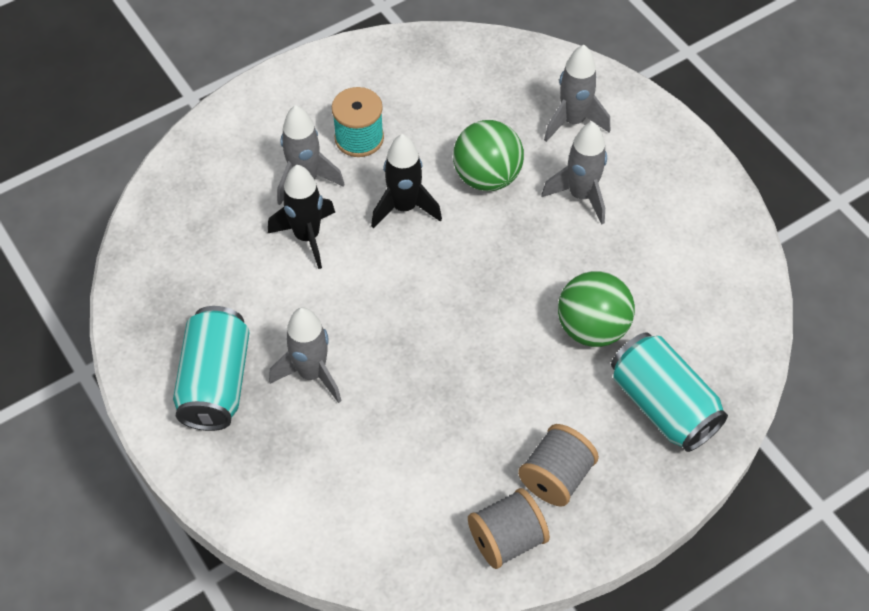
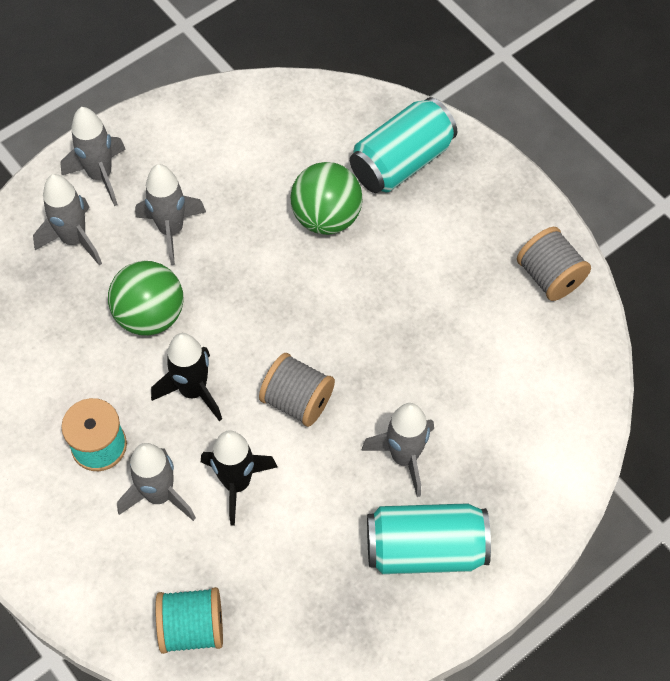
camera: 95 degrees left, 5 degrees up
grey spool [518,424,599,507] -> grey spool moved to [259,353,335,427]
none -> grey rocket [60,107,126,206]
none -> turquoise spool [155,587,223,654]

